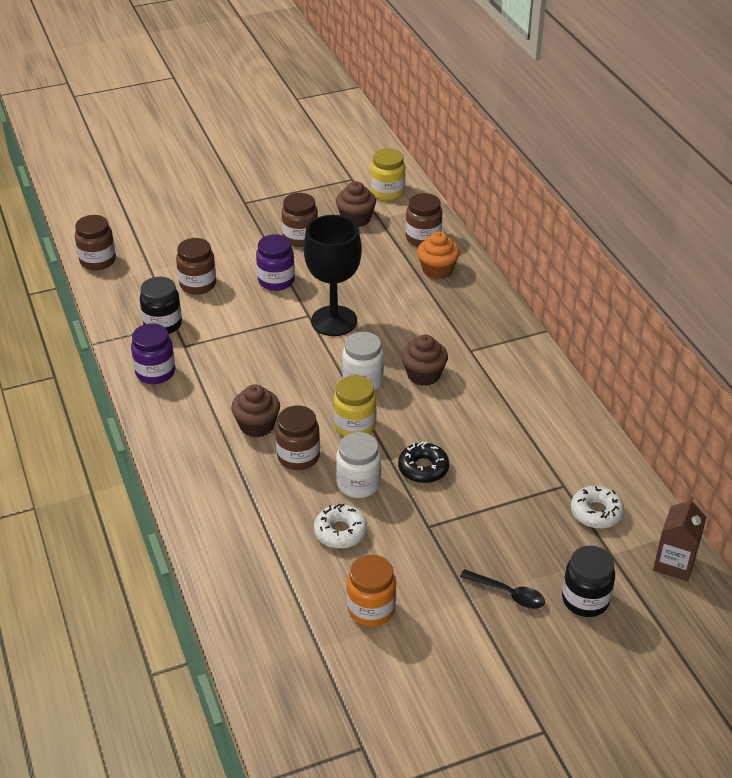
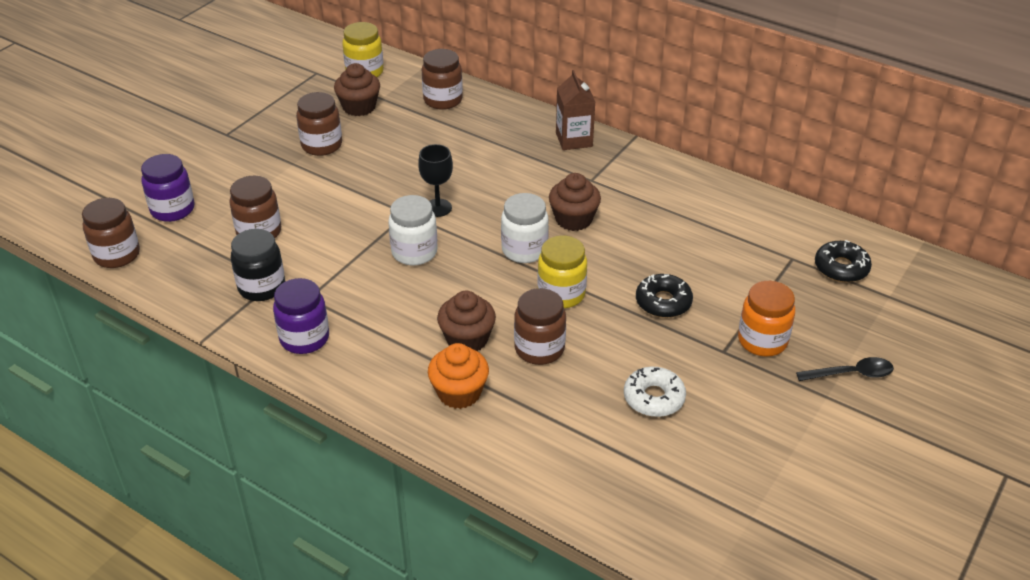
camera: 35 degrees left, 0 degrees up
purple jar [256,234,295,291] -> purple jar moved to [141,154,194,222]
black goblet [304,215,362,336] -> black goblet [418,144,453,217], size x0.52
white jar [336,432,381,498] -> white jar moved to [388,195,438,265]
orange jar [347,555,396,627] -> orange jar moved to [738,281,795,356]
orange cupcake [417,232,460,279] -> orange cupcake moved to [428,343,489,409]
black jar [562,546,615,617] -> none
white donut [571,486,624,529] -> black donut [815,240,872,282]
brown carton [653,496,707,581] -> brown carton moved to [556,70,595,150]

